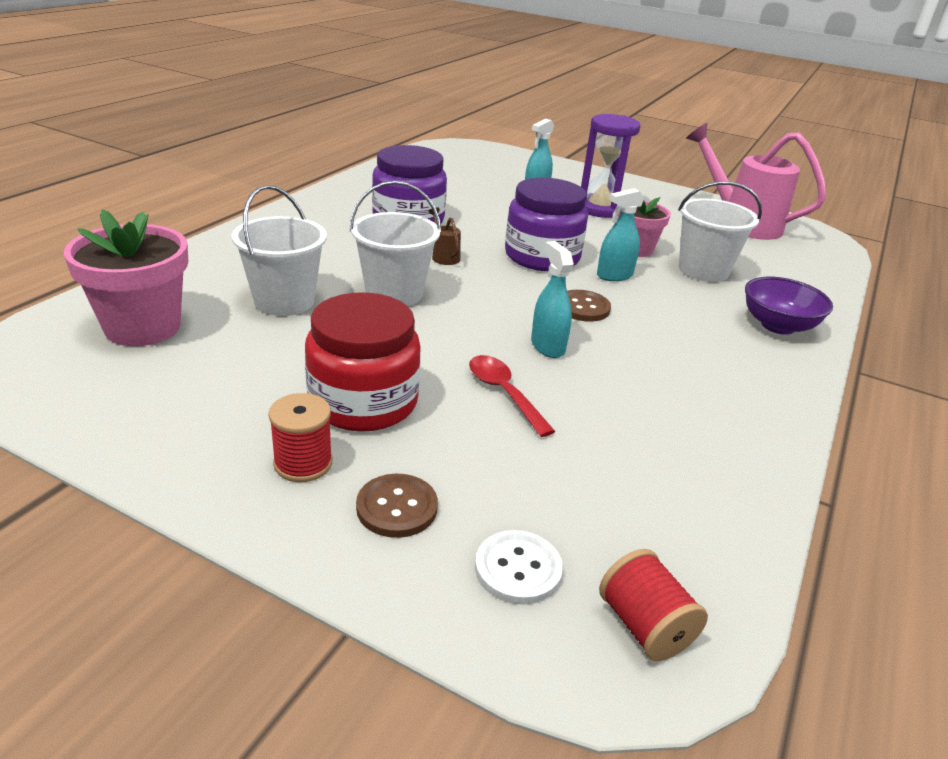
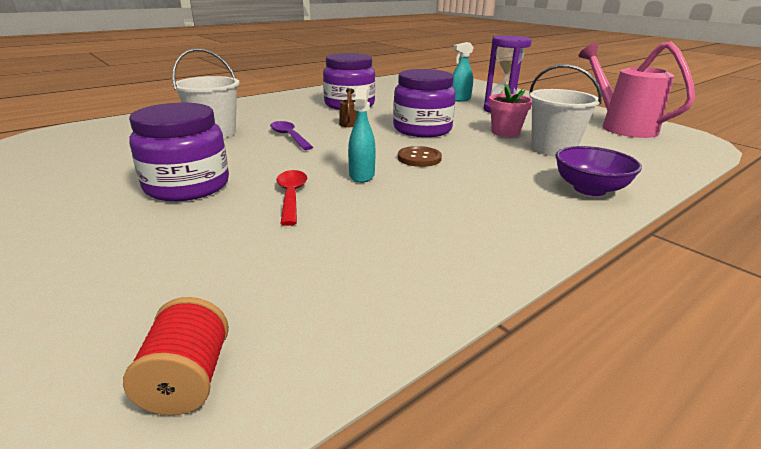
camera: 25 degrees right, 5 degrees down
pink flower pot [64,209,188,346] -> none
red spool [268,393,333,482] -> none
red jar [305,292,421,432] -> purple jar [129,103,229,201]
white bucket [349,181,441,306] -> purple spoon [270,121,313,150]
brown button [356,474,438,538] -> none
white button [475,530,563,605] -> none
turquoise spray bottle [597,188,645,281] -> none

